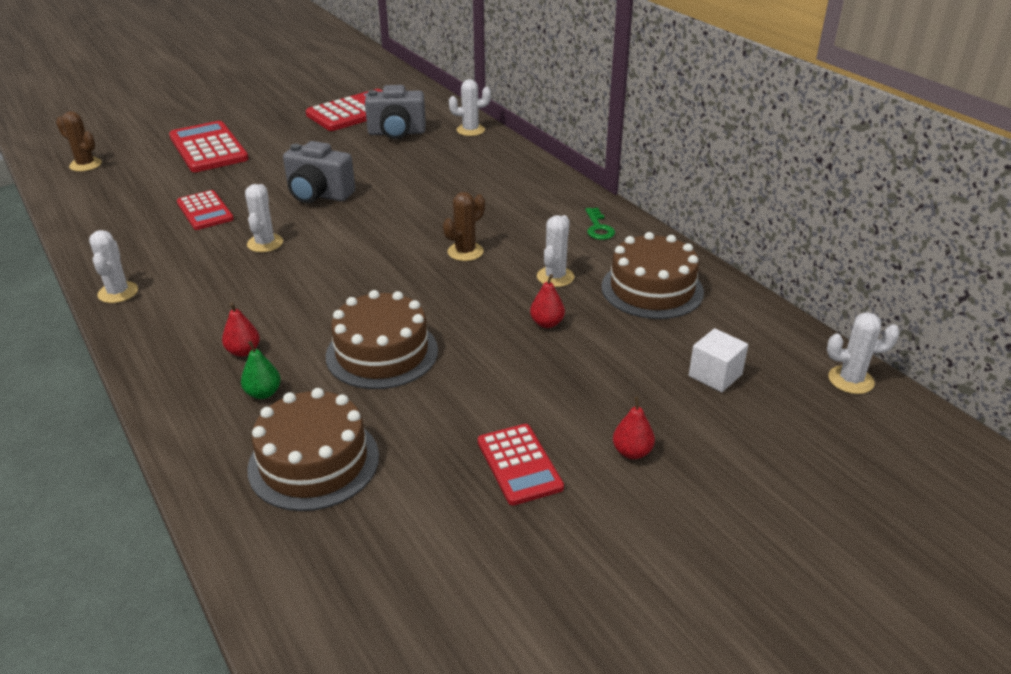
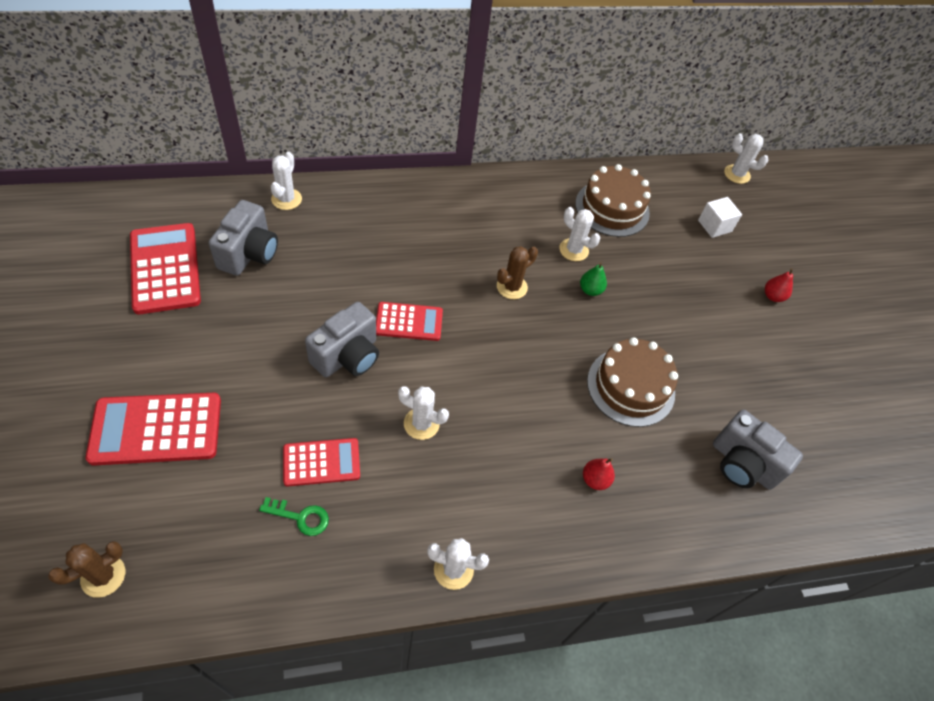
camera: 75 degrees left, 20 degrees up
green pear [241,341,281,399] -> green pear moved to [580,262,607,296]
brown cake [247,388,379,511] -> grey camera [713,410,803,490]
brown cactus [443,192,485,261] -> brown cactus turned 75 degrees clockwise [497,246,538,299]
red calculator [478,424,564,505] -> red calculator moved to [376,302,443,341]
red pear [530,274,565,328] -> none
green key [585,208,615,240] -> green key moved to [259,497,329,536]
white cactus [827,312,900,394] -> white cactus turned 75 degrees counterclockwise [724,133,769,184]

